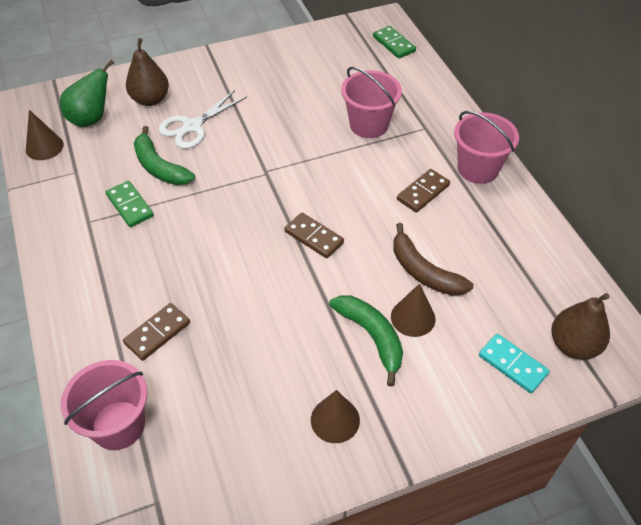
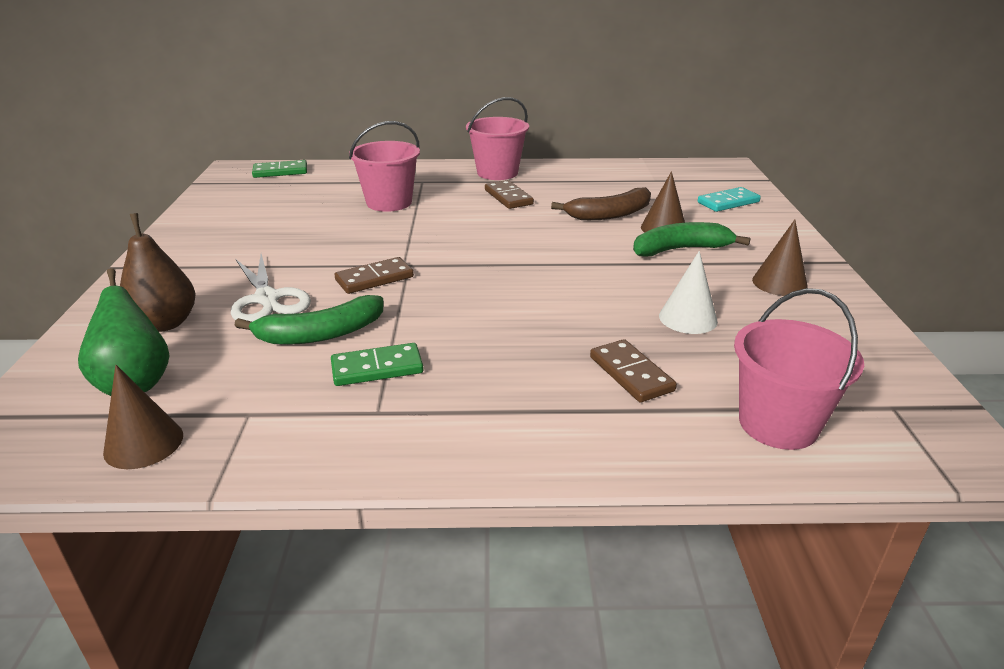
camera: 70 degrees left, 20 degrees down
brown domino [284,213,344,258] -> brown domino moved to [335,257,414,294]
brown pear [552,293,610,360] -> none
none -> white cone [659,251,718,334]

